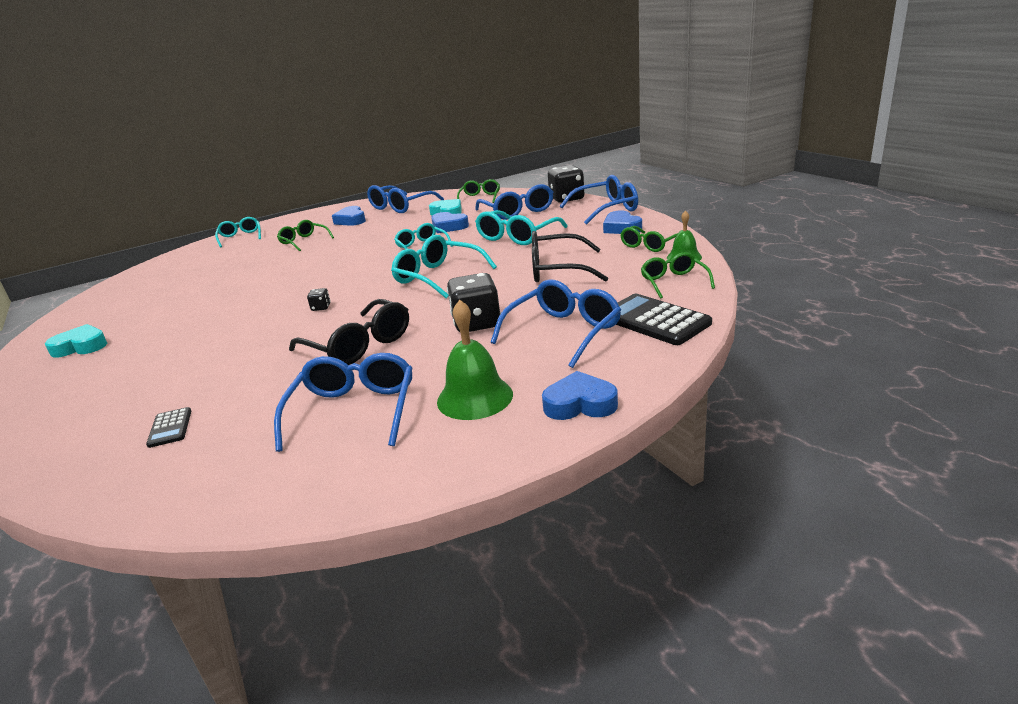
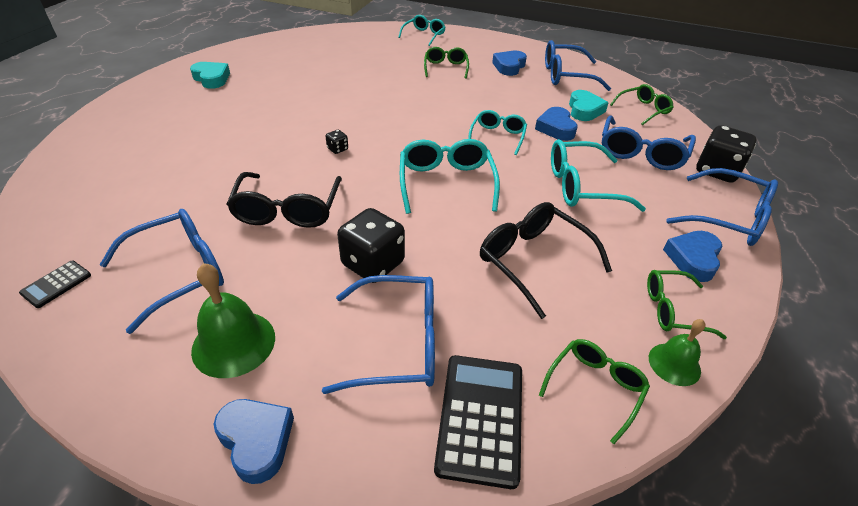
camera: 45 degrees right, 15 degrees up
black calculator [146,407,191,448] -> black calculator moved to [19,261,91,308]

